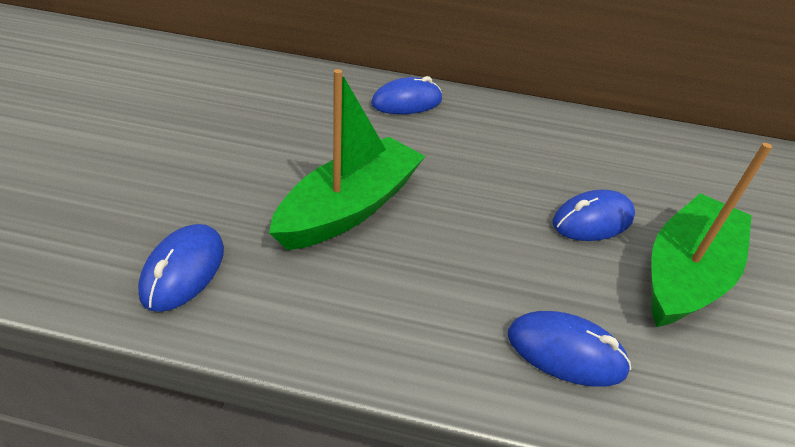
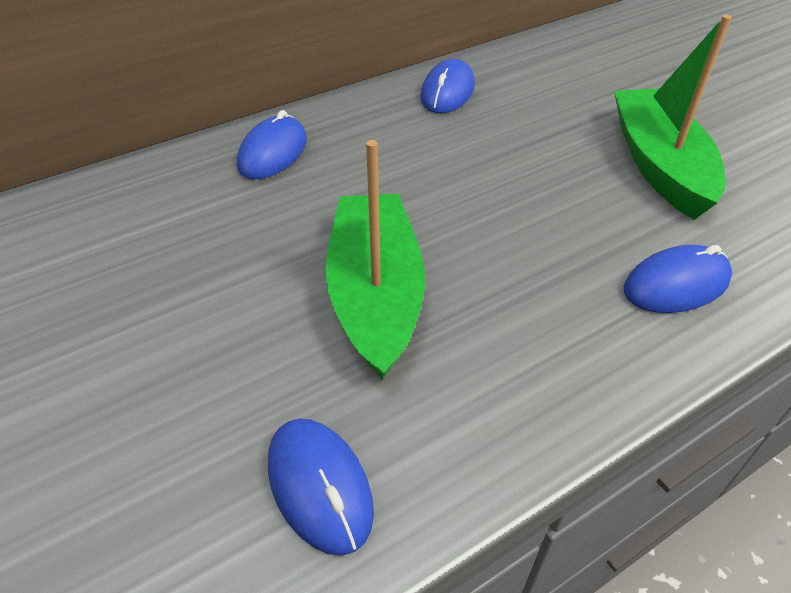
camera: 40 degrees left, 5 degrees up
blue mouse [553,190,635,241] -> blue mouse moved to [420,59,475,113]

